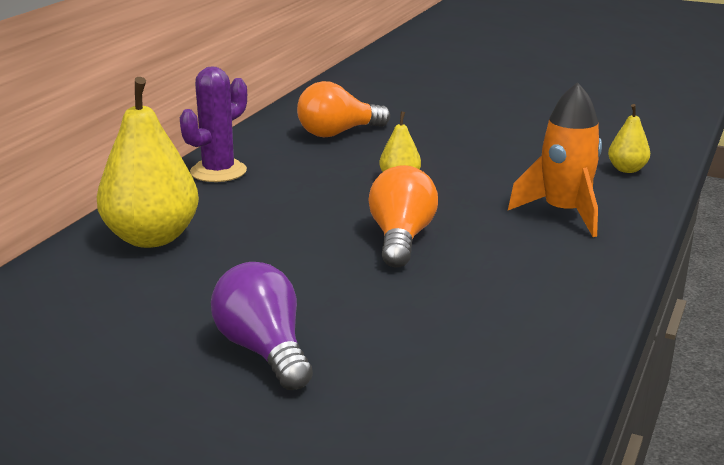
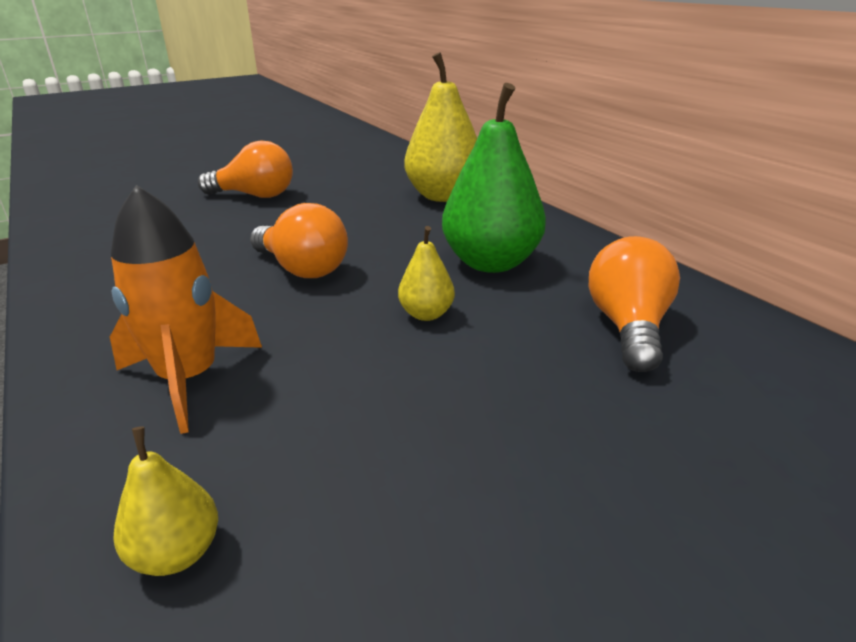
camera: 125 degrees right, 5 degrees up
purple cactus [180,66,247,182] -> none
purple light bulb [211,262,313,390] -> orange light bulb [198,140,293,198]
none -> green pear [442,83,546,273]

